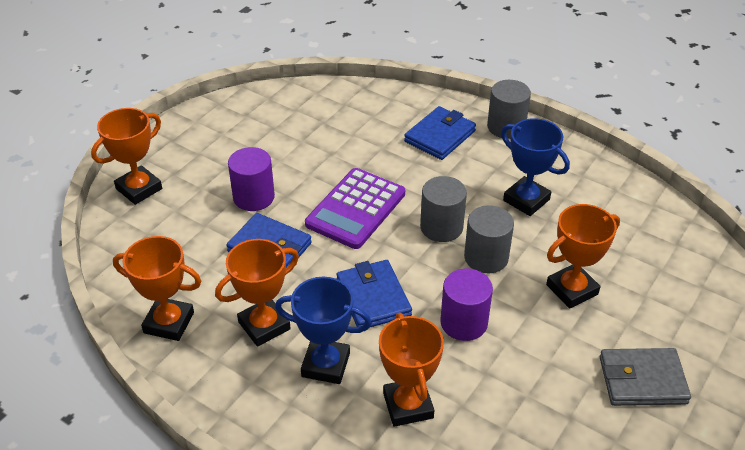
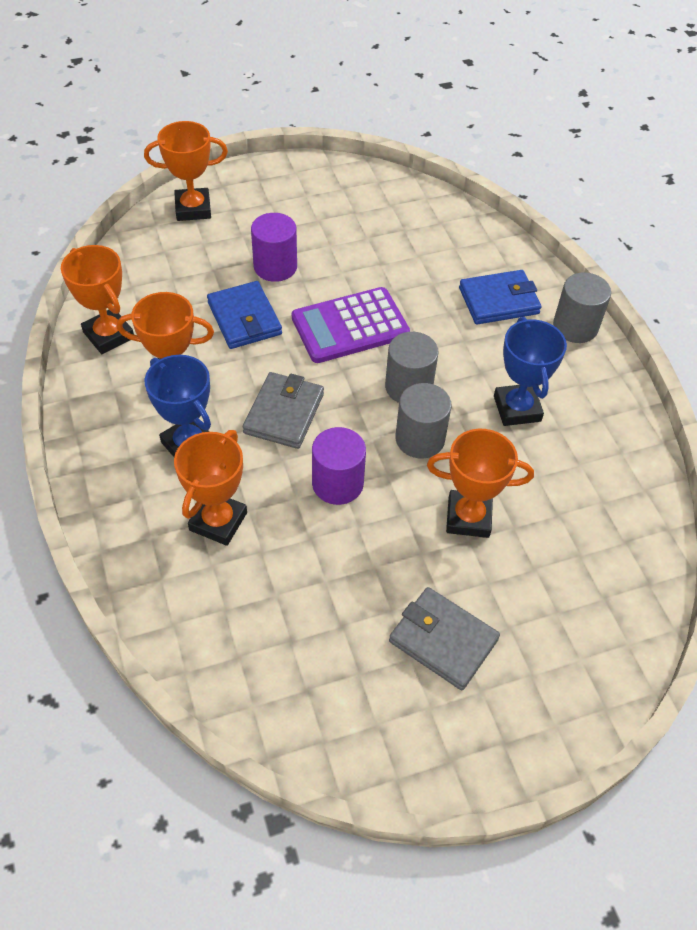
camera: 35 degrees right, 10 degrees up
blue wallet [337,260,412,328] -> grey wallet [243,372,324,449]

